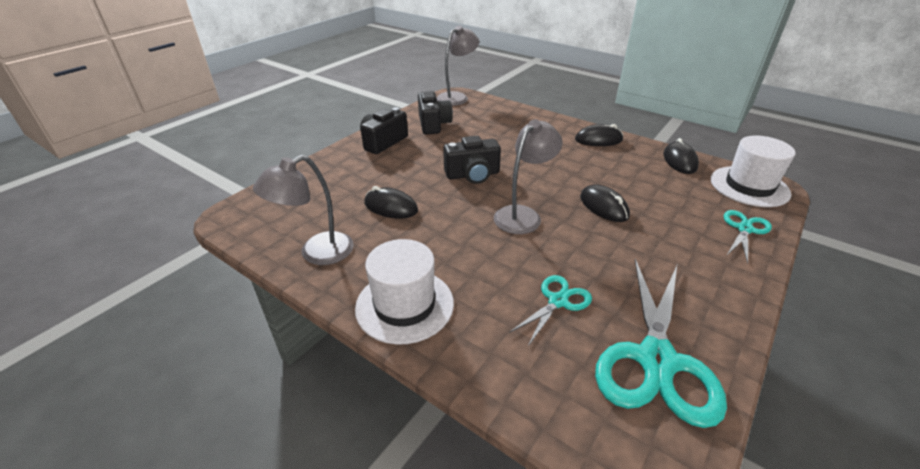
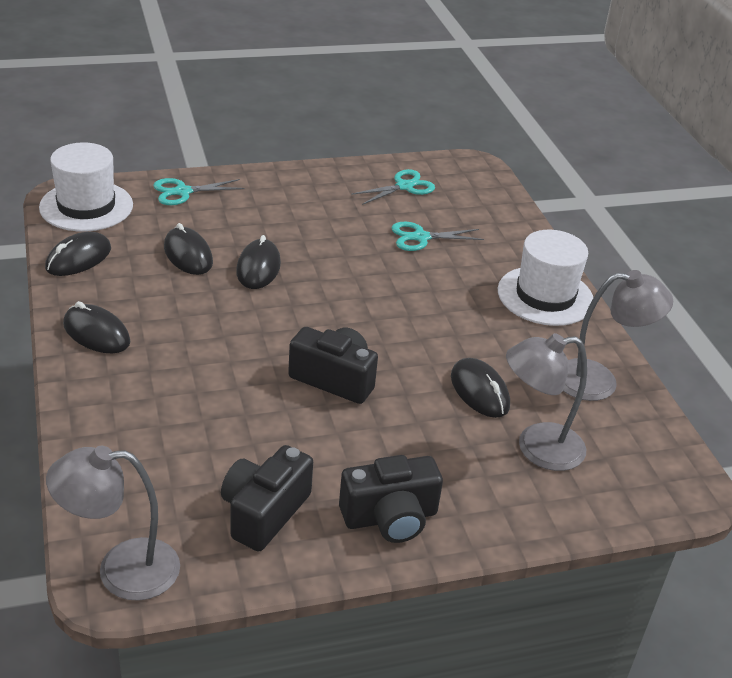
camera: 145 degrees left, 0 degrees up
grey lamp [494,119,562,234] -> grey lamp moved to [506,333,587,471]
turquoise scissors [595,259,727,428] -> turquoise scissors [351,169,435,205], size x0.51
none -> black mouse [164,223,213,275]

